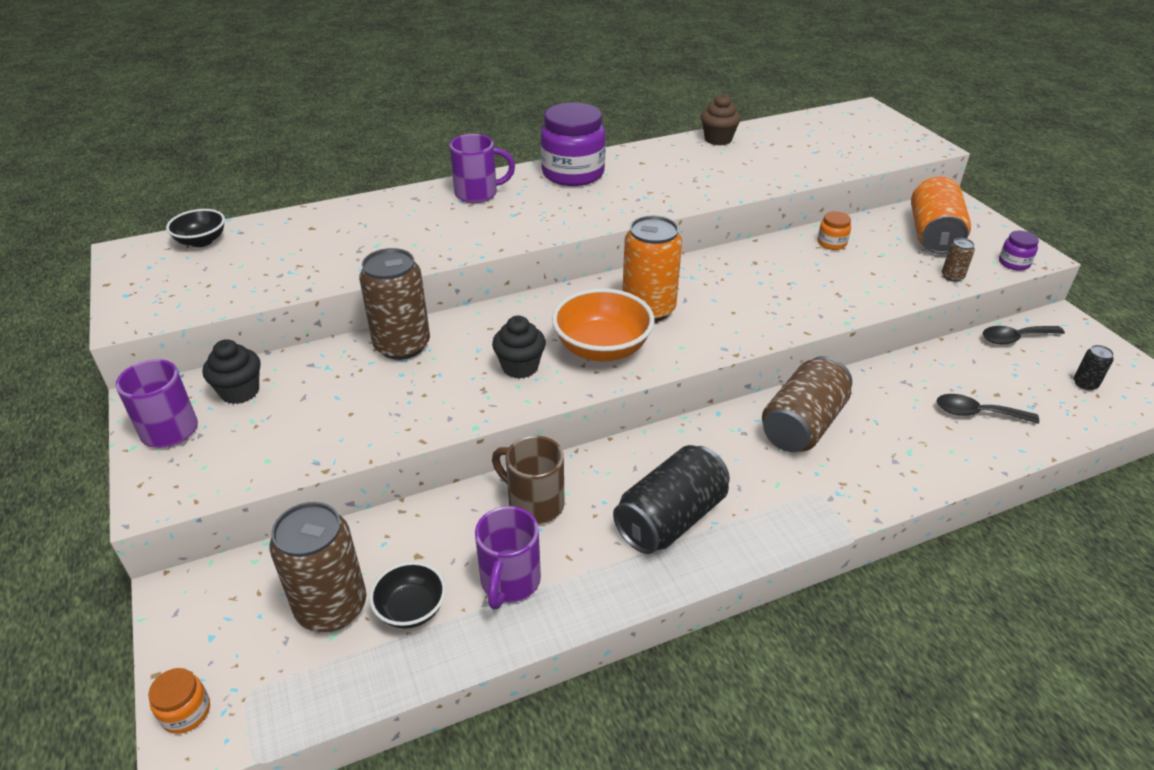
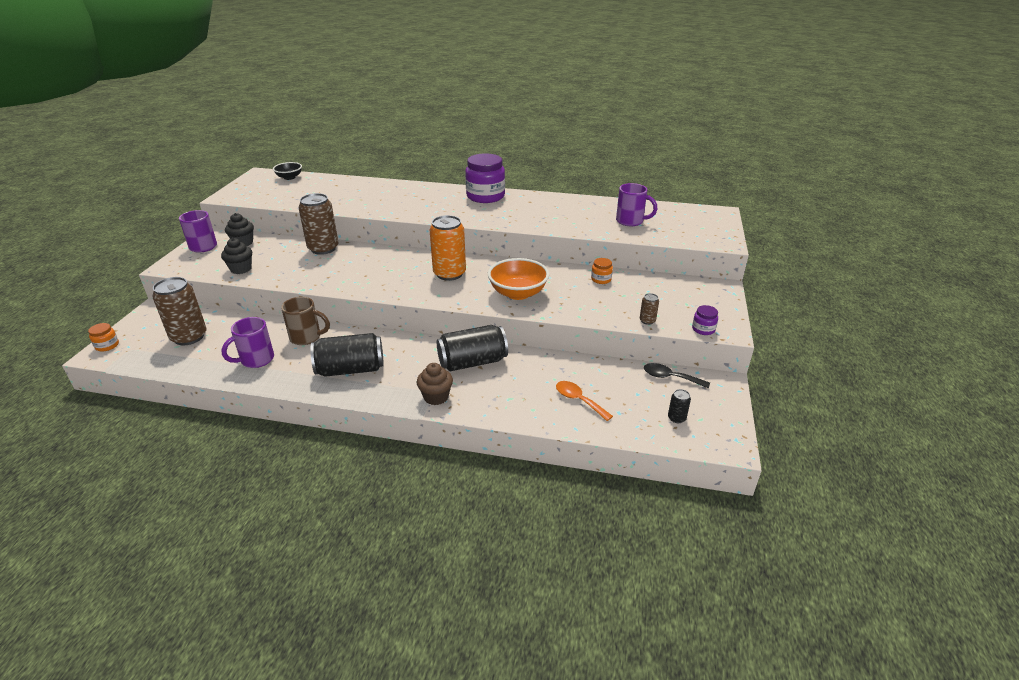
camera: 35 degrees right, 5 degrees down
black bowl [369,562,446,628] -> none
purple mug [449,134,515,203] -> purple mug moved to [616,183,657,226]
black cupcake [492,316,546,379] -> black cupcake moved to [221,238,252,274]
brown mug [492,436,564,524] -> brown mug turned 120 degrees clockwise [281,297,330,345]
orange bowl [552,288,655,362] -> orange bowl moved to [488,258,549,300]
brown cupcake [701,94,741,146] -> brown cupcake moved to [417,363,453,405]
brown can [762,356,852,452] -> black can [437,325,508,371]
orange can [911,176,971,254] -> none
black spoon [937,394,1039,424] -> orange spoon [556,381,613,421]

